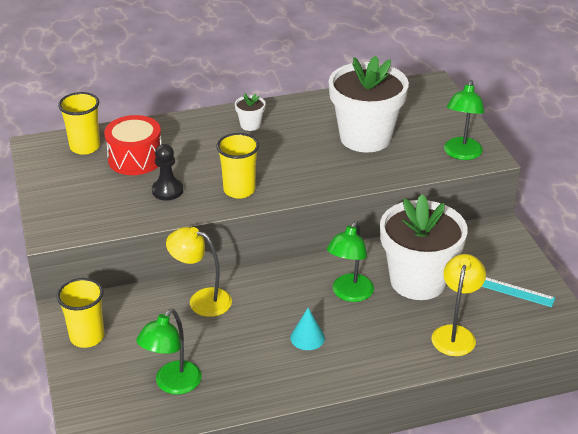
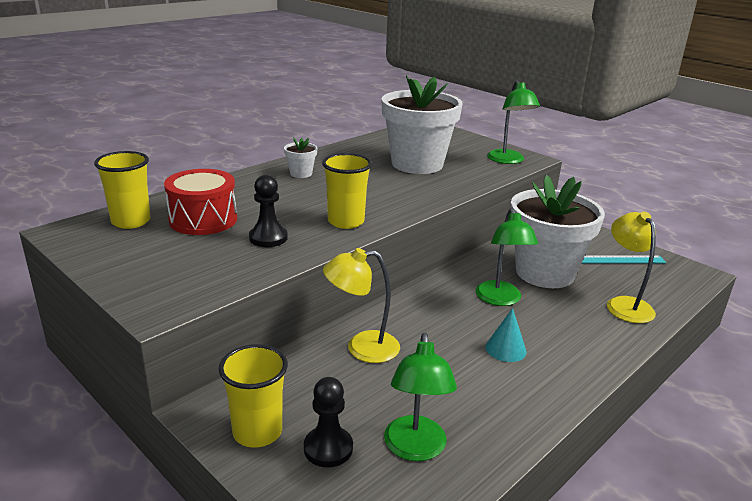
camera: 30 degrees left, 10 degrees down
none -> black pawn [304,377,353,467]

